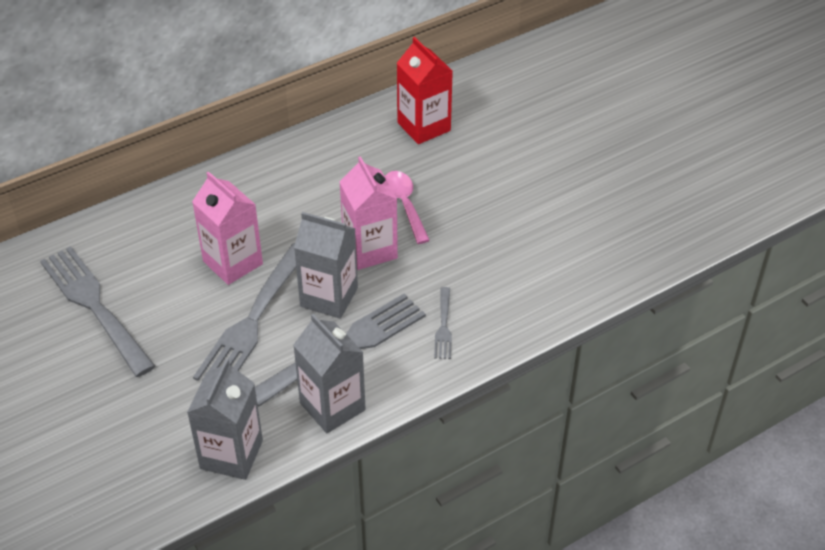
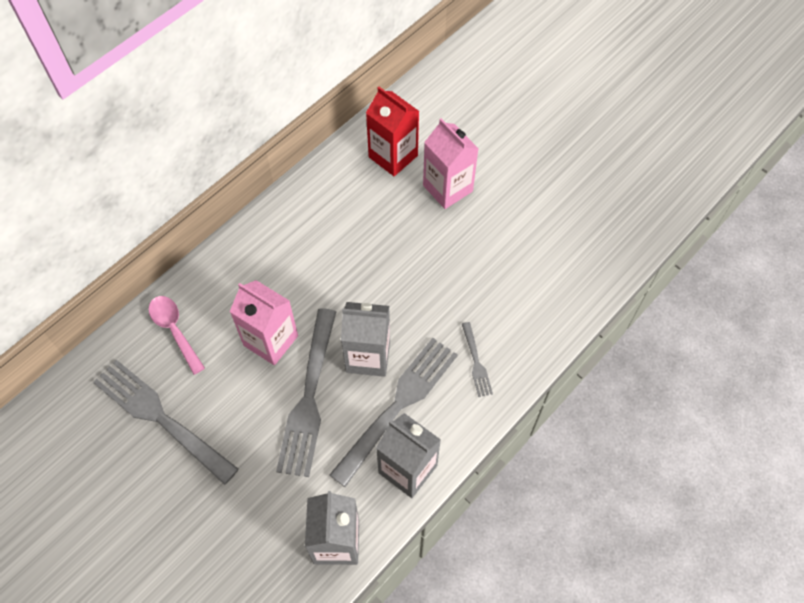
camera: 15 degrees left, 15 degrees up
pink carton [339,156,398,270] -> pink carton moved to [423,118,479,209]
pink spoon [385,171,430,244] -> pink spoon moved to [149,296,205,375]

